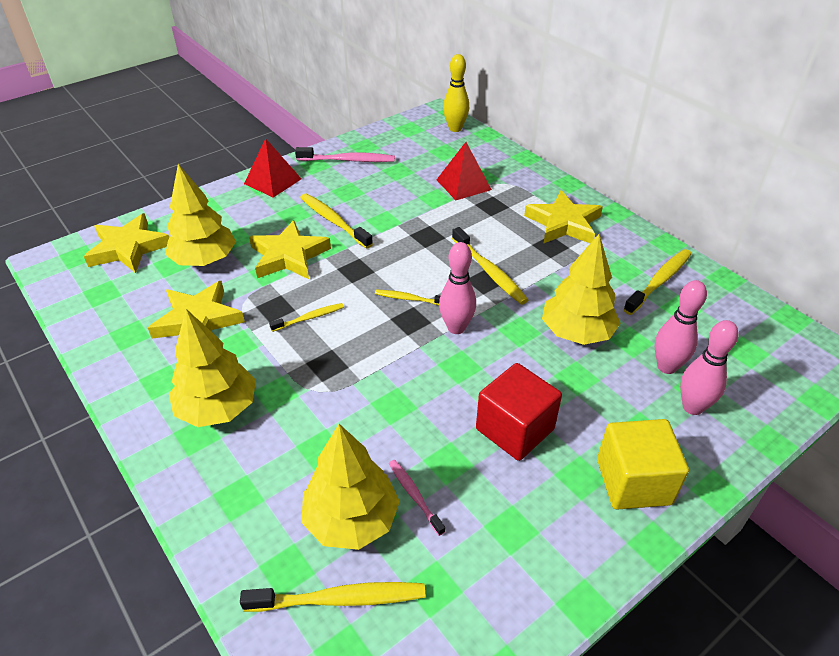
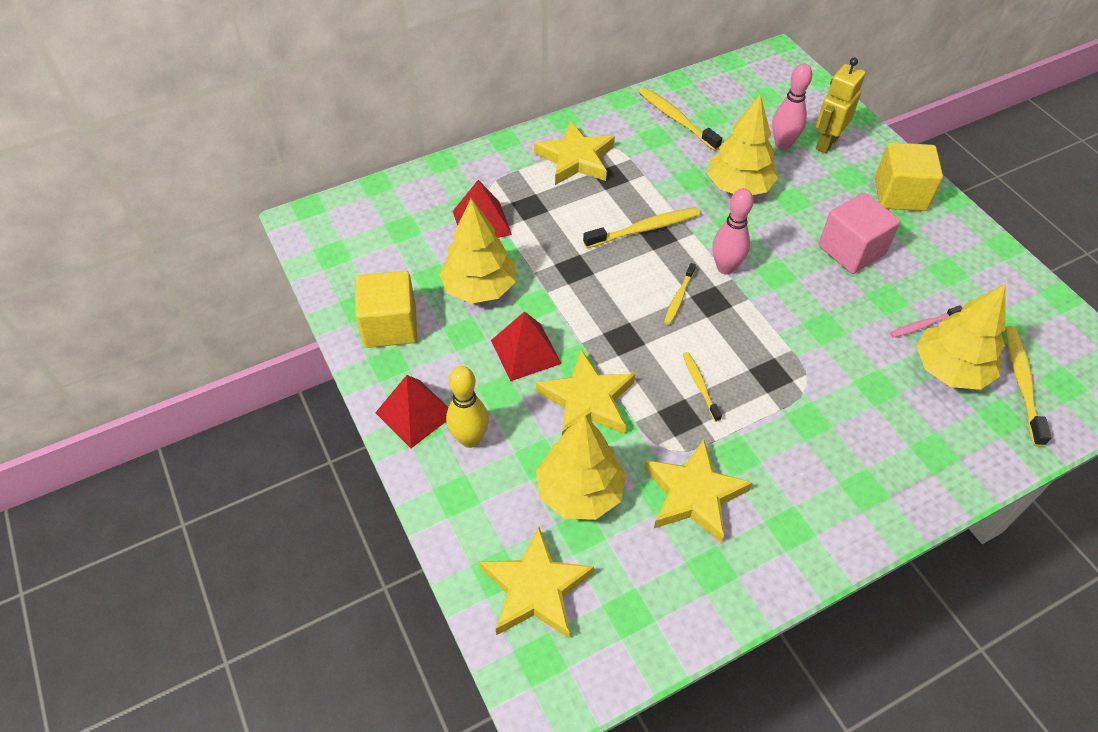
camera: 80 degrees left, 10 degrees up
yellow tree [169,309,256,427] -> yellow tree moved to [439,199,516,304]
pink toothbrush [295,147,395,162] -> yellow cube [355,271,417,348]
yellow toothbrush [300,194,373,249] -> red pyramid [491,311,562,381]
yellow bowling pin [443,54,469,132] -> yellow bowling pin moved to [446,366,489,448]
red cube [476,363,562,461] -> pink cube [818,192,901,274]
pink bowling pin [680,320,739,415] -> yellow robot [816,57,866,153]

